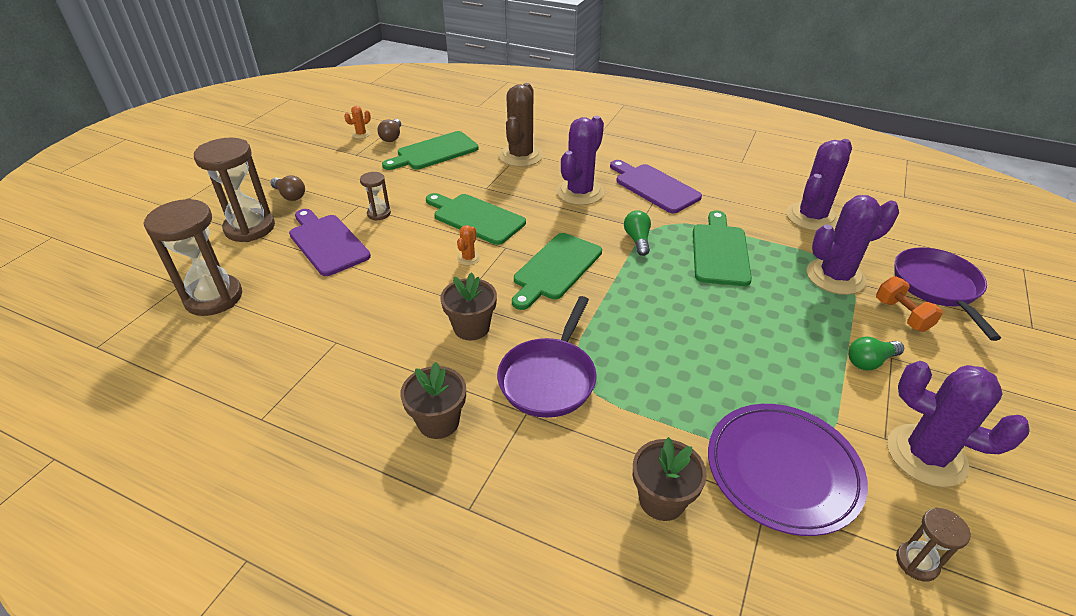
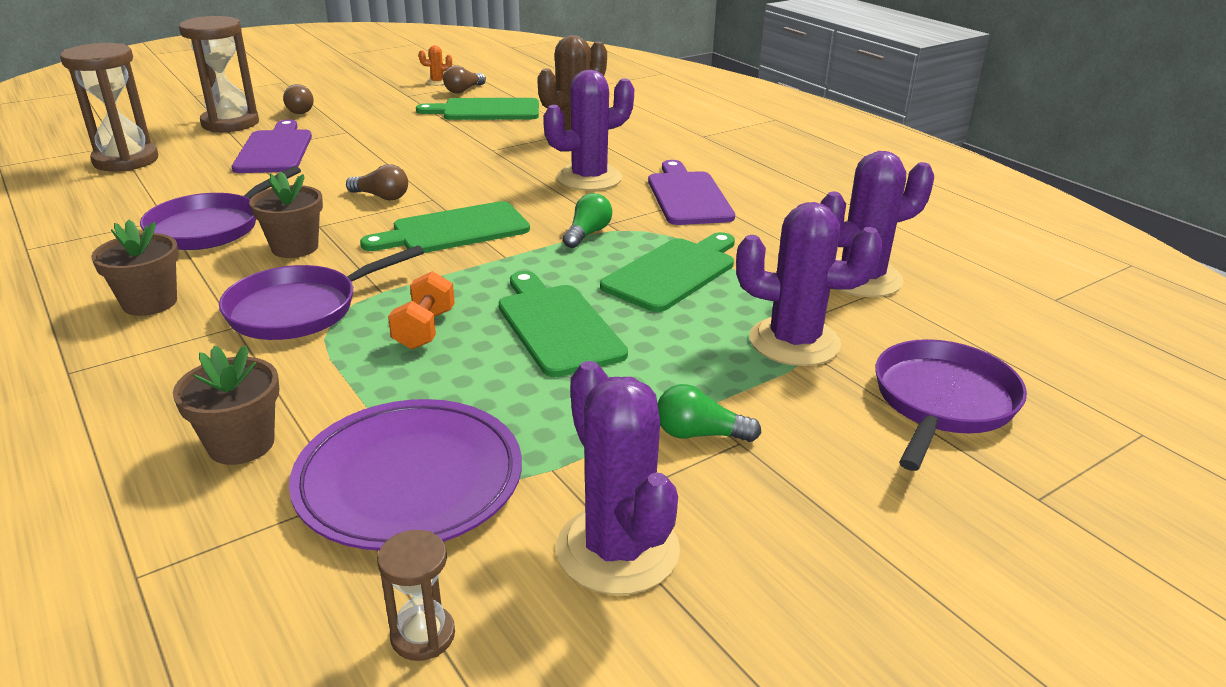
camera: 30 degrees right, 10 degrees down
brown hourglass [360,172,391,221] -> none
green cutting board [426,193,526,245] -> green cutting board moved to [499,271,628,377]
orange cactus [457,225,481,266] -> brown light bulb [346,164,408,200]
orange dumbbell [876,276,943,332] -> orange dumbbell moved to [388,271,455,350]
none -> purple pan [140,166,301,250]

